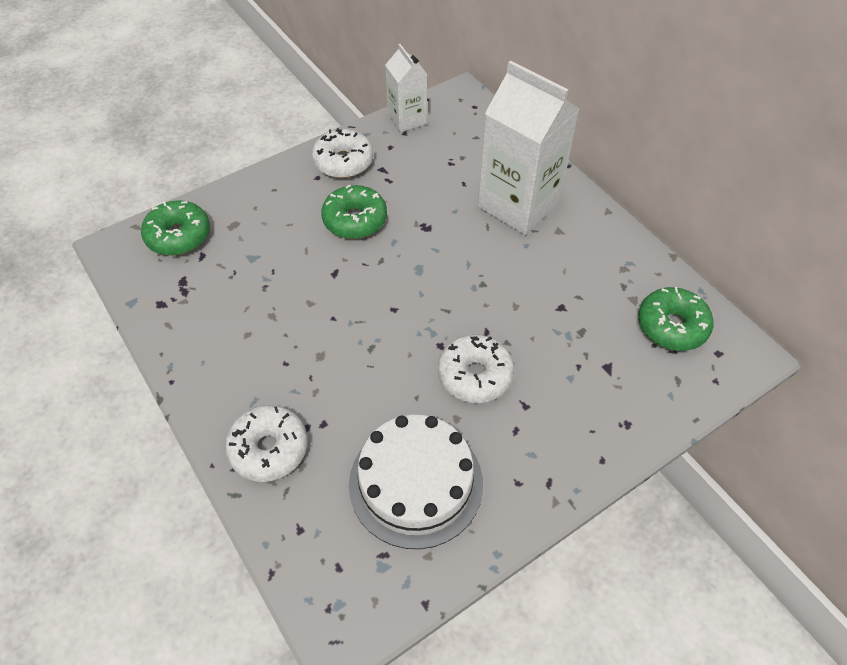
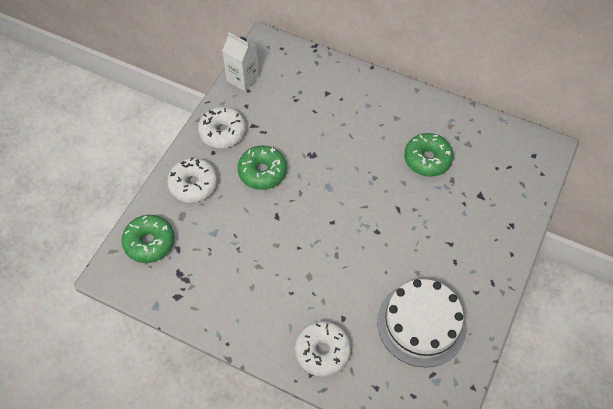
camera: 30 degrees left, 5 degrees up
white donut [438,334,514,403] -> white donut moved to [167,157,217,203]
white carton [478,61,579,235] -> none
green donut [638,287,713,351] -> green donut moved to [404,133,454,177]

